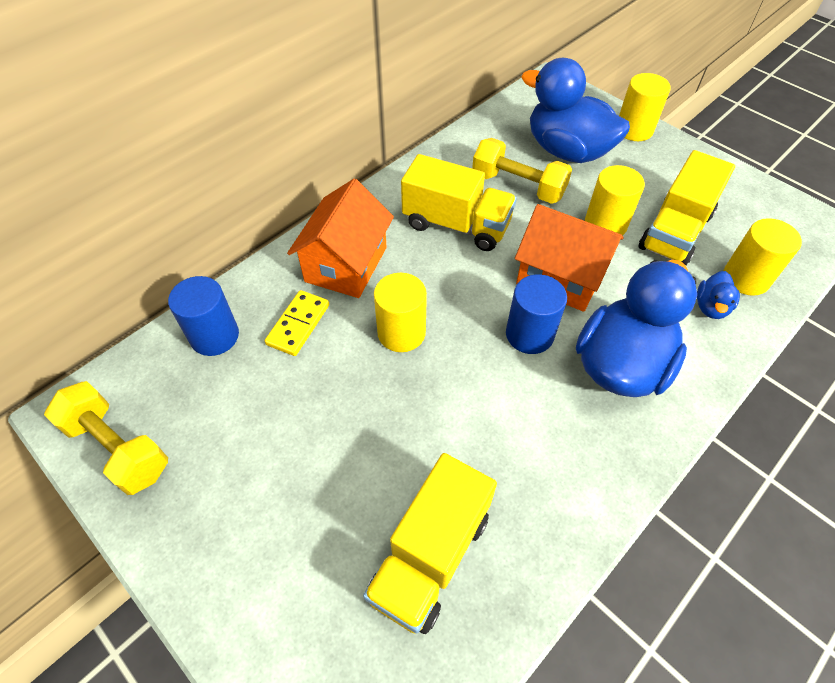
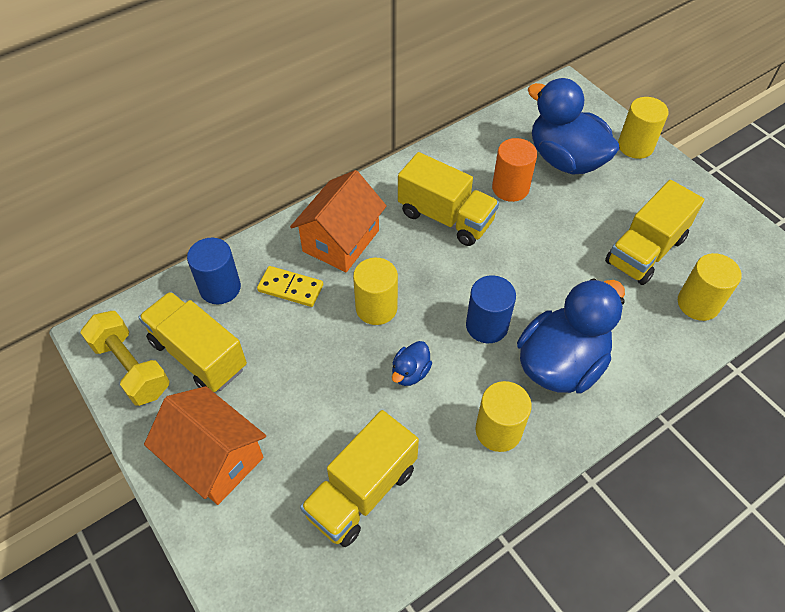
camera: 10 degrees right, 0 degrees up
yellow domino [265,290,329,356] -> yellow domino turned 75 degrees clockwise [257,266,323,307]
yellow dumbbell [472,138,572,204] -> orange cylinder [492,138,537,202]
orange house [515,204,624,312] -> orange house moved to [144,386,266,505]
yellow cylinder [585,165,645,235] -> yellow cylinder moved to [475,381,532,452]
blue duck [697,271,740,319] -> blue duck moved to [392,341,432,386]
none -> yellow truck [139,292,247,392]

